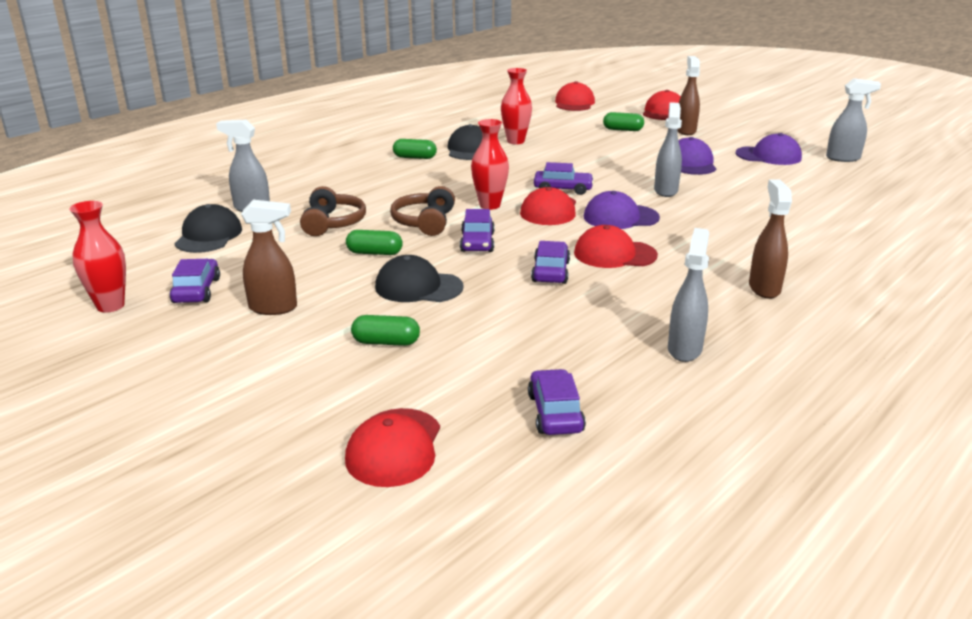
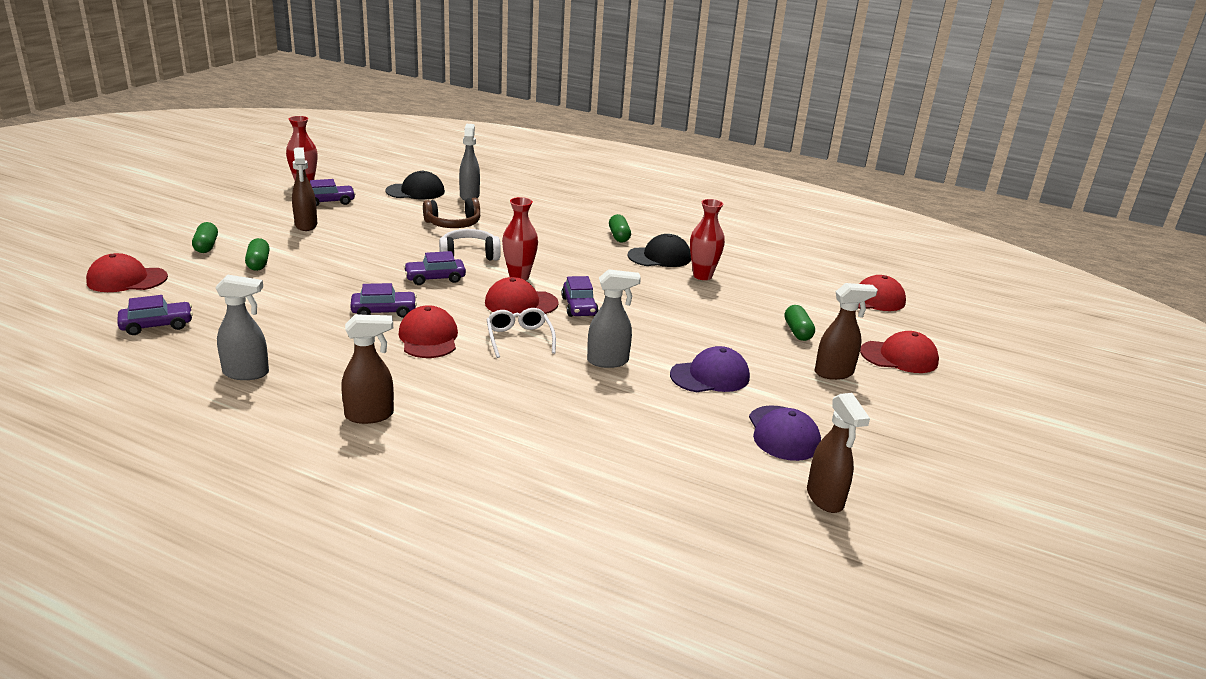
camera: 70 degrees right, 0 degrees up
green capsule [346,230,403,255] -> green capsule moved to [192,222,218,253]
black cap [375,255,464,302] -> none
brown headphones [390,186,455,236] -> white headphones [439,229,501,261]
purple cap [584,191,660,229] -> white glasses [486,308,556,358]
grey spray bottle [826,78,881,162] -> brown spray bottle [807,393,870,513]

